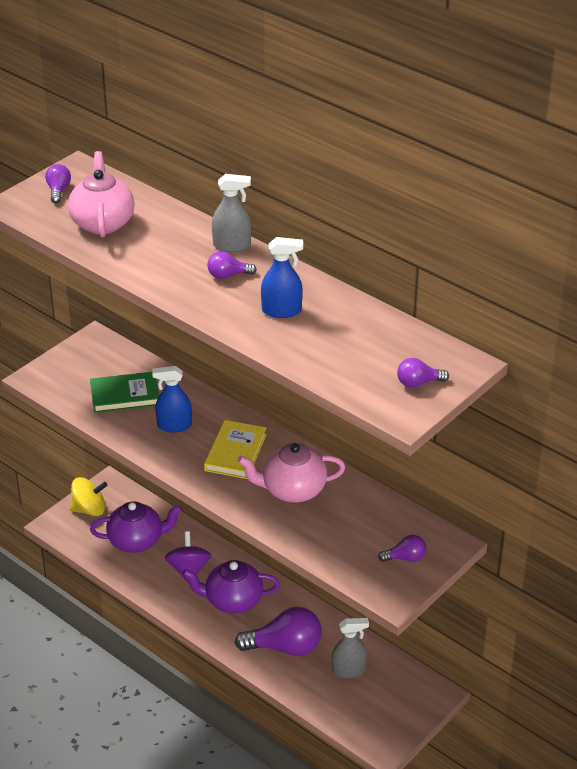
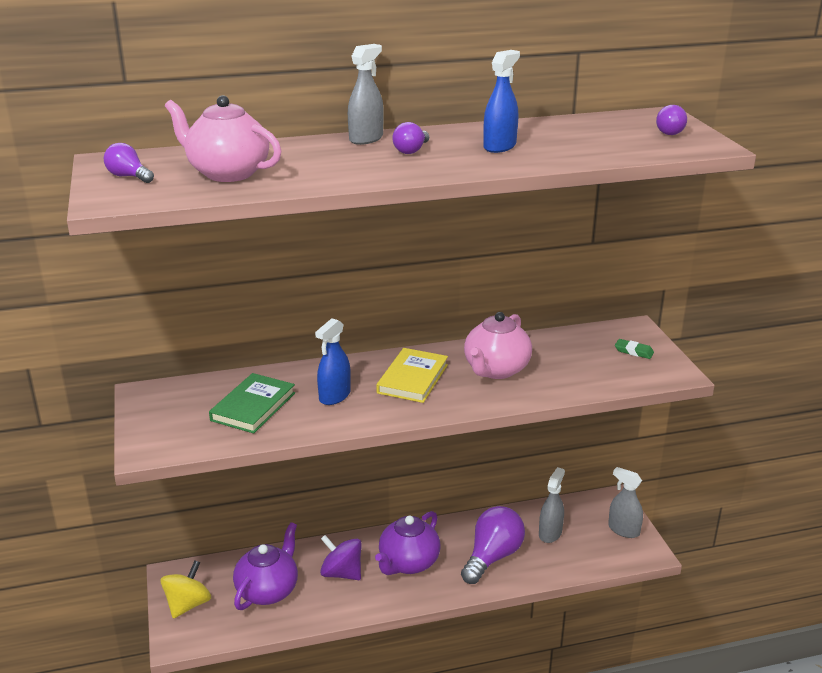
camera: 55 degrees left, 10 degrees down
yellow book [204,420,267,479] -> yellow book turned 60 degrees clockwise [376,348,448,403]
purple light bulb [378,535,426,562] -> green eraser [615,339,654,359]
none -> grey spray bottle [608,467,643,538]

